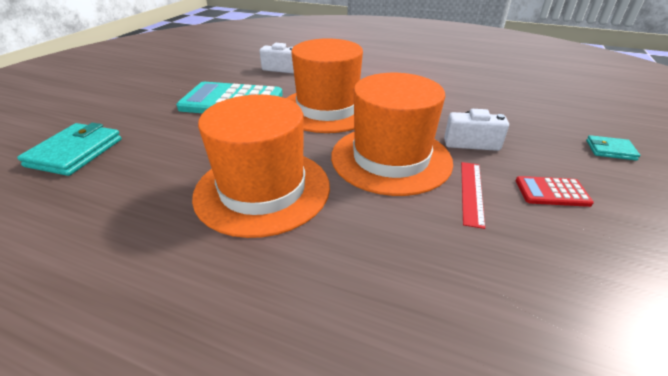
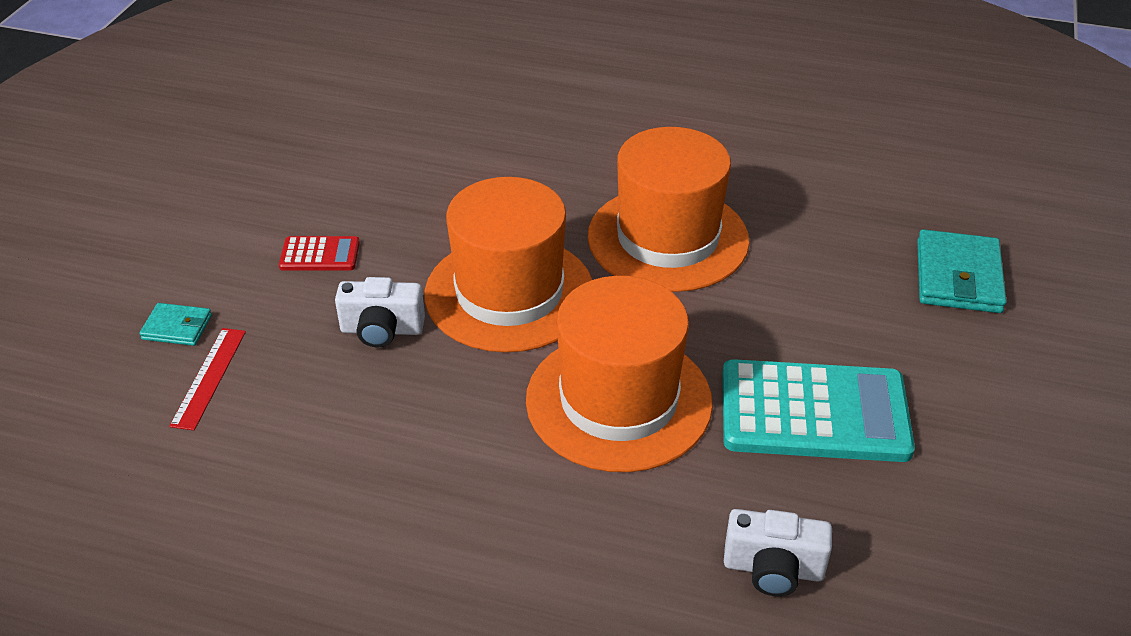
camera: 175 degrees right, 5 degrees up
red ruler [461,162,485,229] -> red ruler moved to [169,328,246,430]

